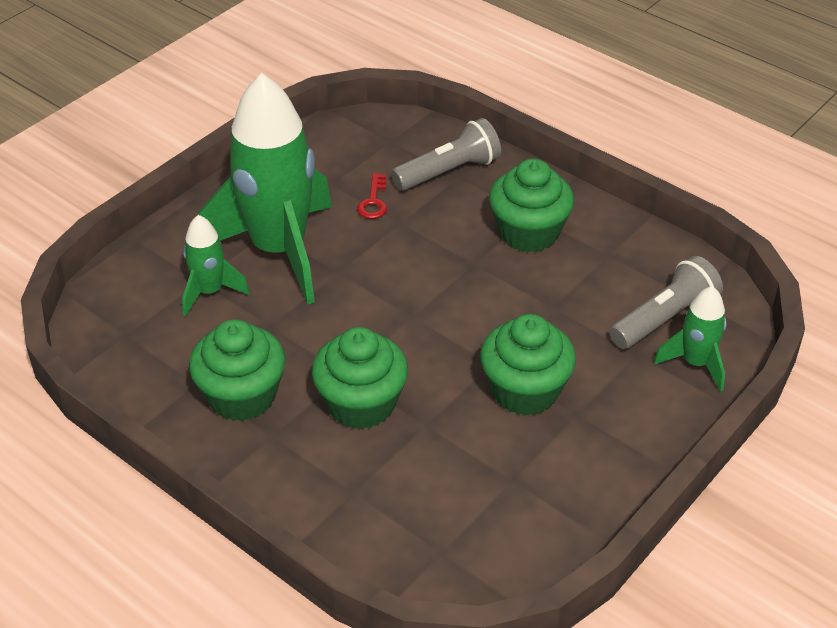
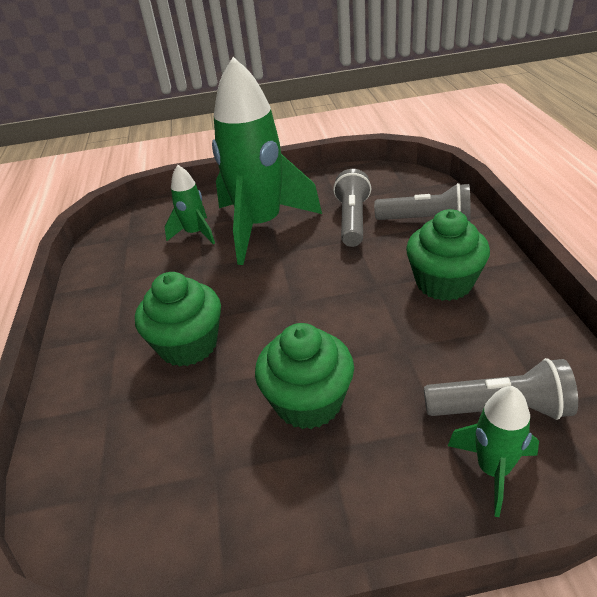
camera: 45 degrees right, 5 degrees down
green cupcake [189,319,286,421] -> none
red key [357,173,387,219] -> grey flashlight [333,169,371,247]

